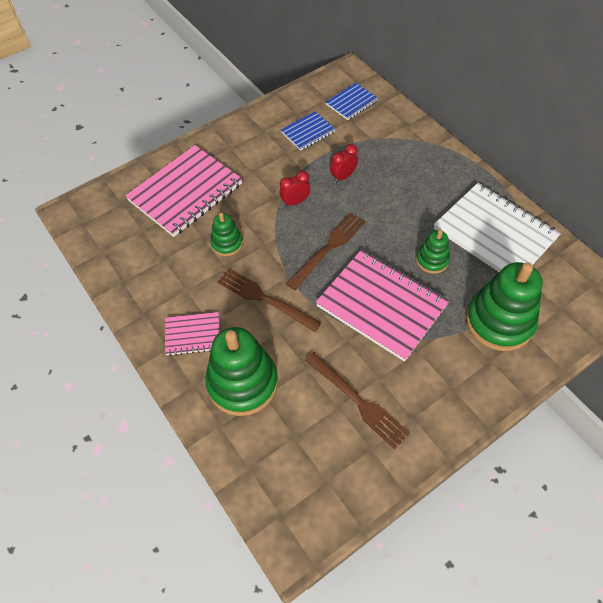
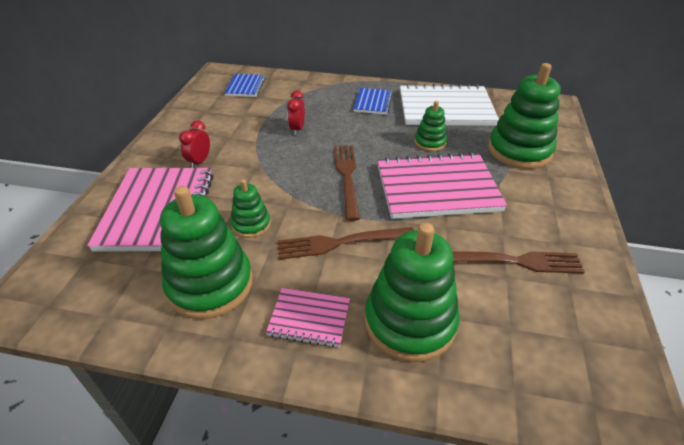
camera: 45 degrees left, 15 degrees down
pink notebook [165,312,220,356] -> pink notebook turned 60 degrees clockwise [266,288,350,348]
red clock [279,171,311,207] -> red clock moved to [179,120,210,168]
blue notebook [281,111,335,151] -> blue notebook moved to [354,88,393,115]
none -> green stacking toy [160,186,253,319]

